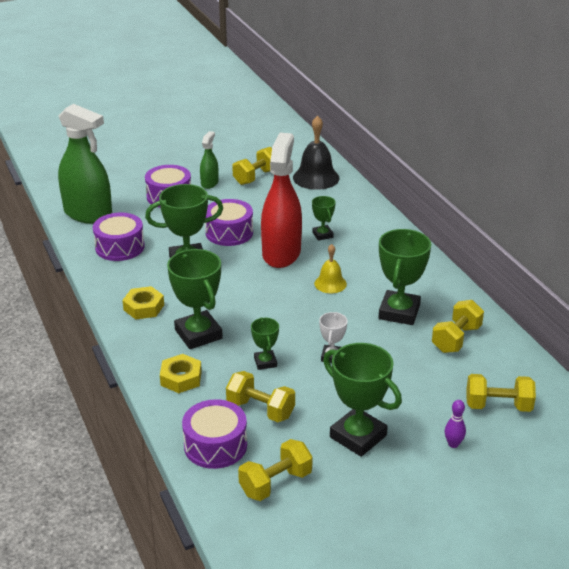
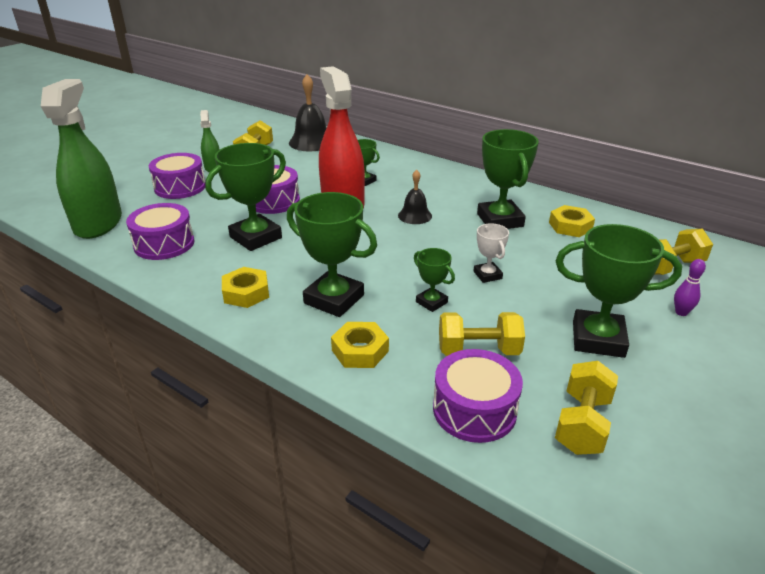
camera: 30 degrees left, 0 degrees up
green spray bottle [58,104,112,224] -> green spray bottle turned 90 degrees counterclockwise [41,79,122,239]
yellow bell [314,244,347,293] -> black bell [398,170,432,224]
yellow dumbbell [432,300,484,353] -> yellow nut [549,205,595,237]

